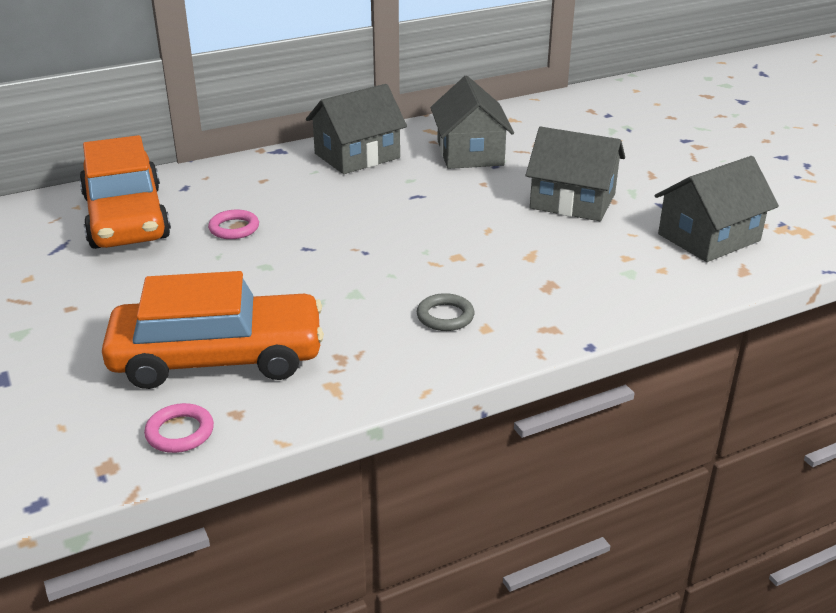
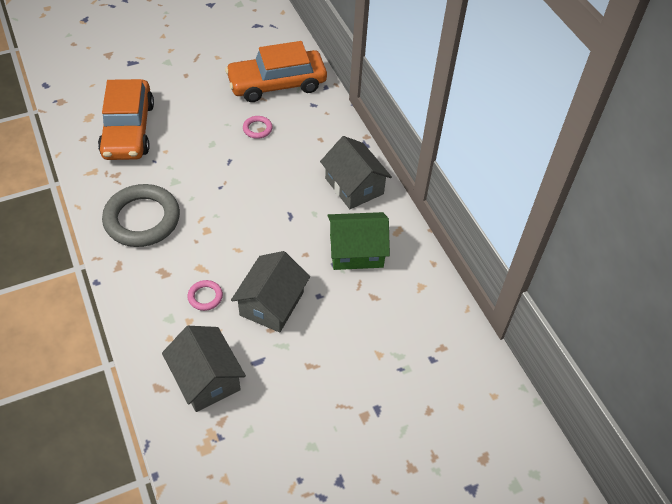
camera: 90 degrees right, 20 degrees up
pink ring [144,403,214,453] -> pink ring moved to [187,280,223,311]
grey ring [417,293,475,331] -> grey ring [102,184,180,247], size x2.32
grey house [430,76,514,169] -> green house [327,212,390,270]

